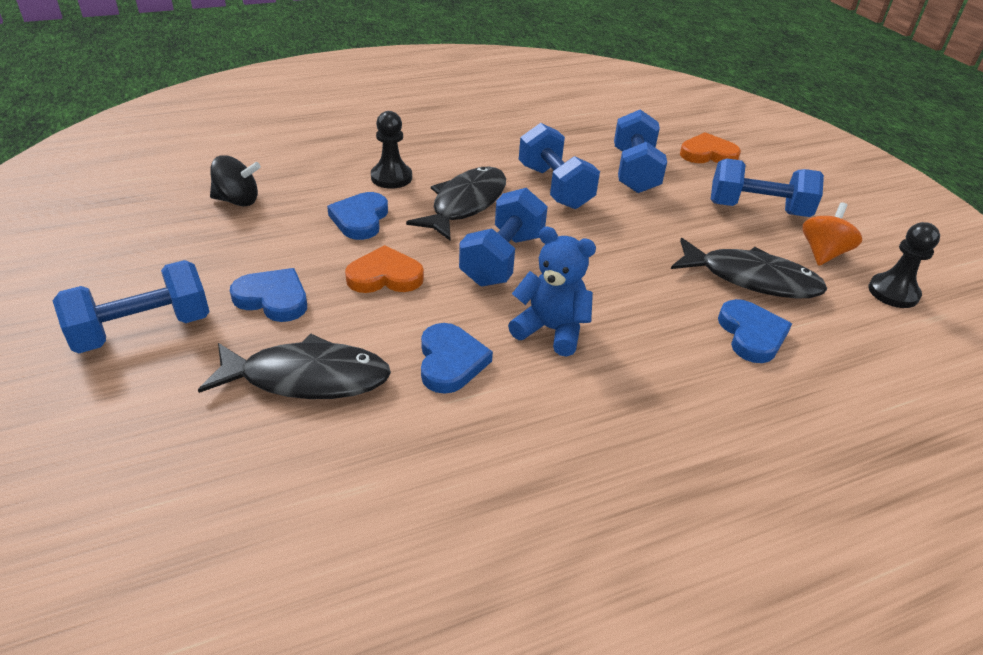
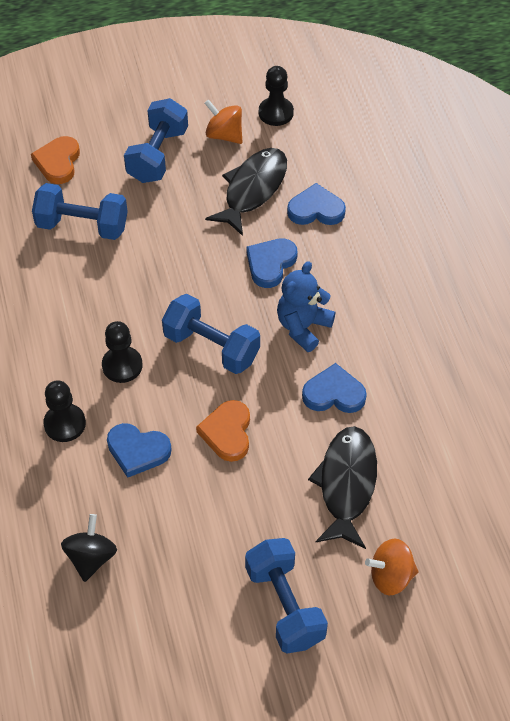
camera: 80 degrees left, 15 degrees up
blue heart [230,268,307,322] -> blue heart moved to [246,238,298,288]
black fish [406,167,506,240] -> black pawn [102,321,143,383]
blue dumbbell [519,123,600,209] -> none
none -> orange spinning top [365,538,419,595]

